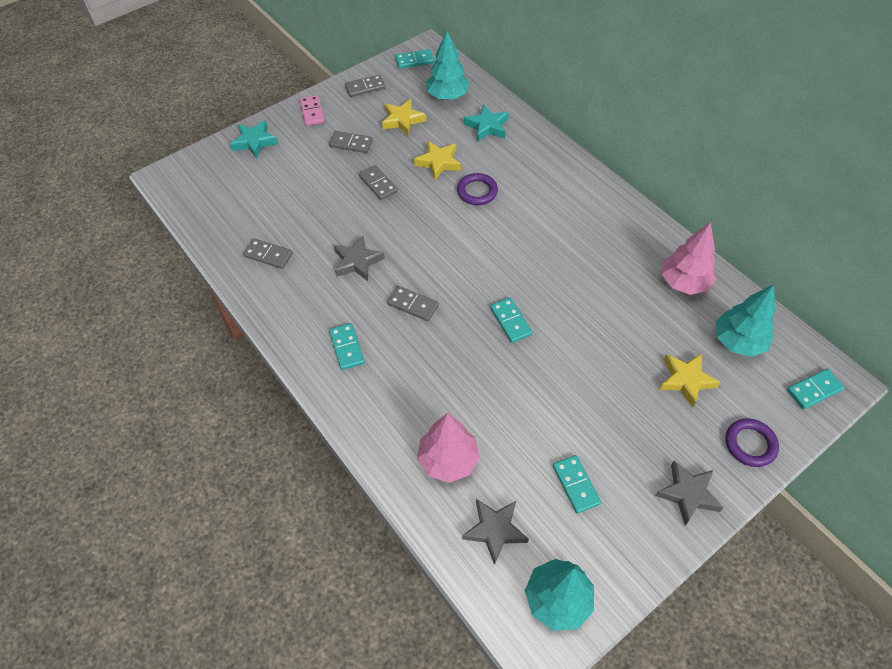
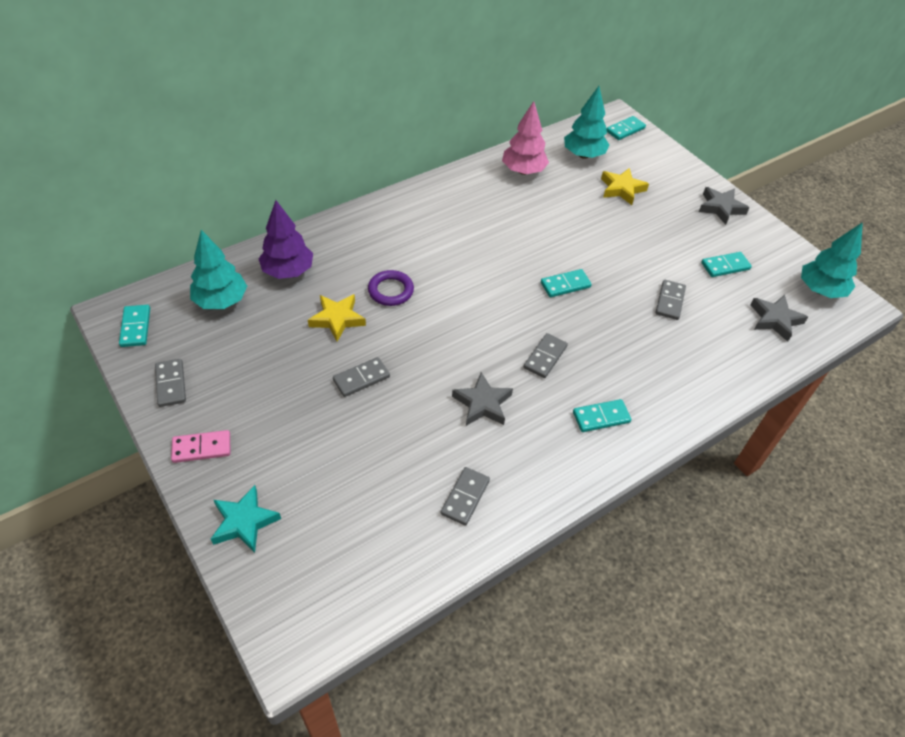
camera: 90 degrees left, 5 degrees down
grey domino [329,131,373,153] -> grey domino moved to [655,280,686,320]
yellow star [382,99,426,136] -> none
pink tree [417,413,480,483] -> none
turquoise star [464,104,509,141] -> purple tree [259,200,313,279]
purple ring [725,418,779,467] -> none
turquoise domino [787,369,844,409] -> turquoise domino turned 75 degrees clockwise [606,116,646,140]

